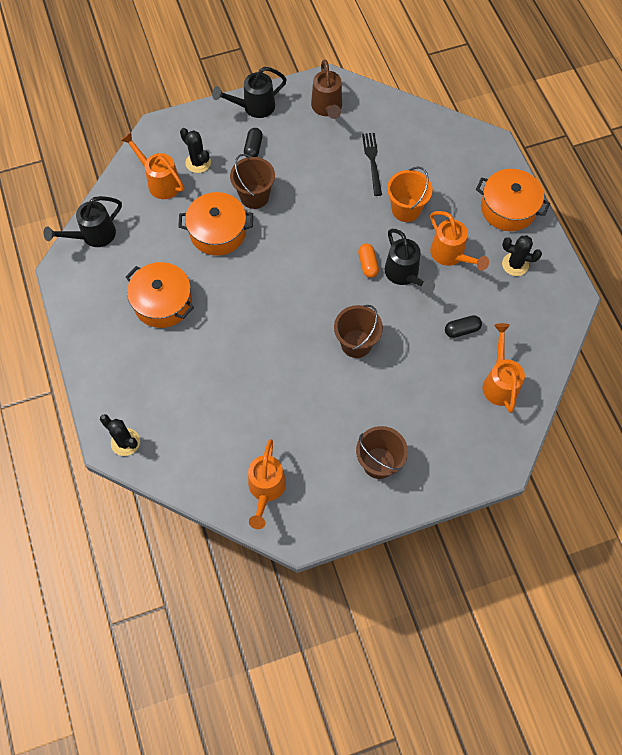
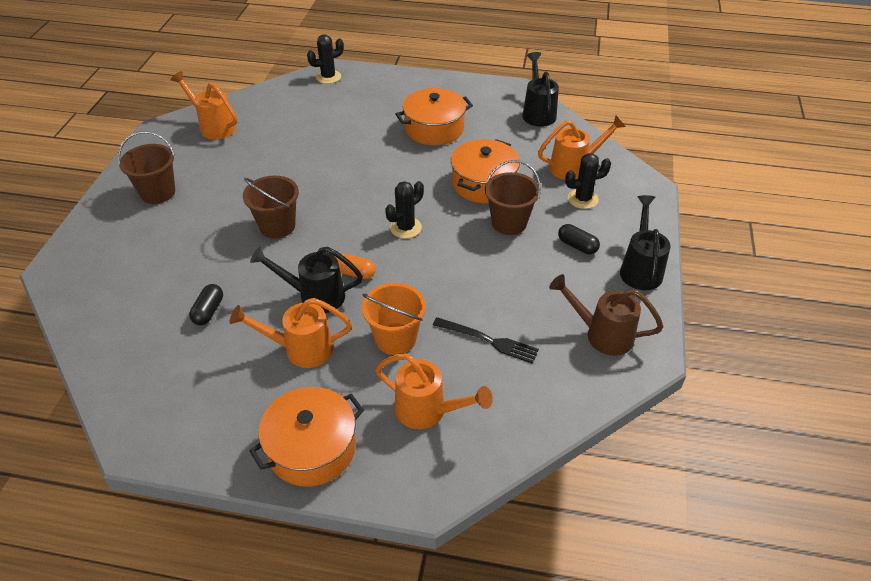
camera: 120 degrees right, 20 degrees down
orange watering can [483,323,525,413] -> orange watering can moved to [375,353,493,429]
black cactus [502,235,542,276] -> black cactus moved to [385,181,424,238]

